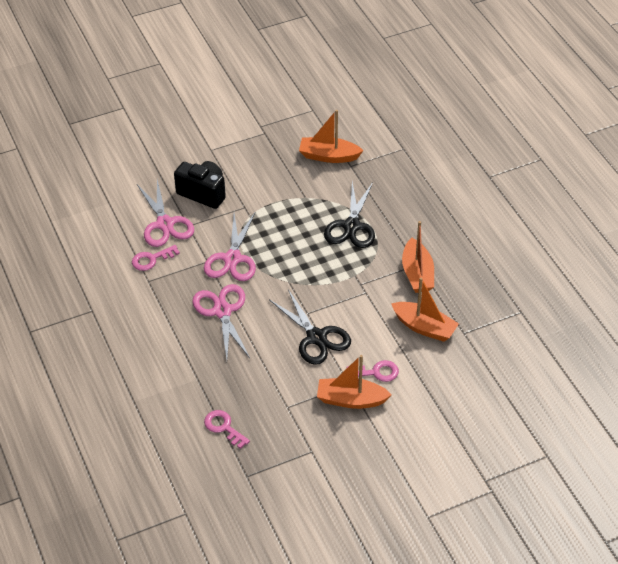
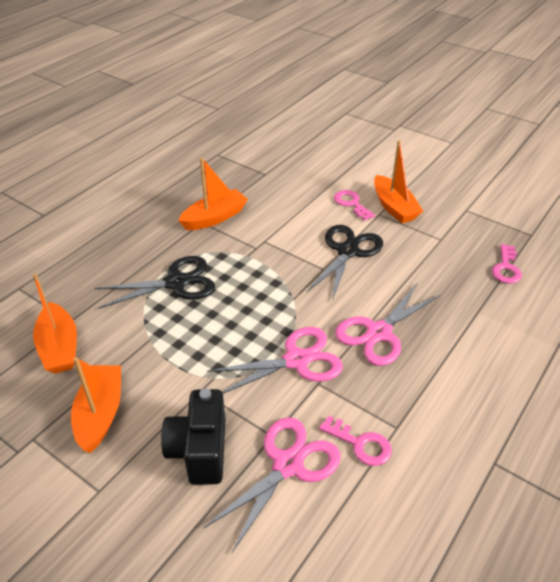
camera: 120 degrees left, 5 degrees down
orange boat [391,278,459,342] -> orange boat moved to [71,357,121,453]

